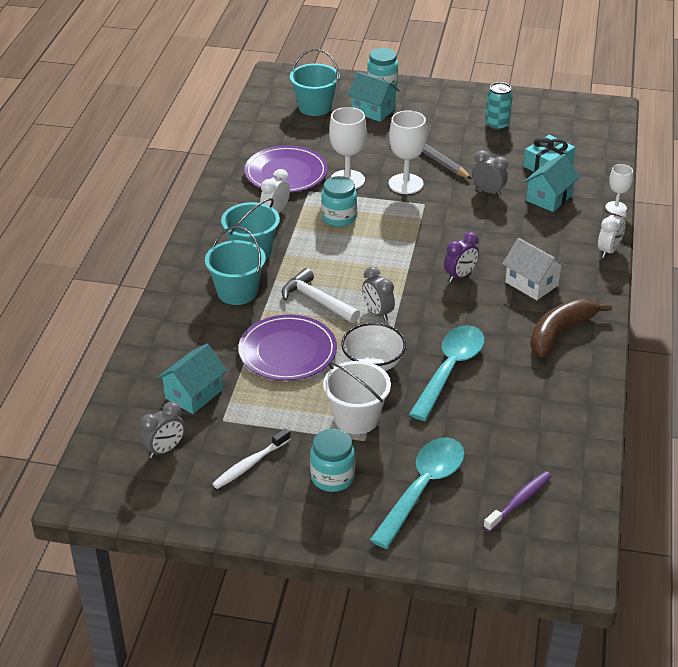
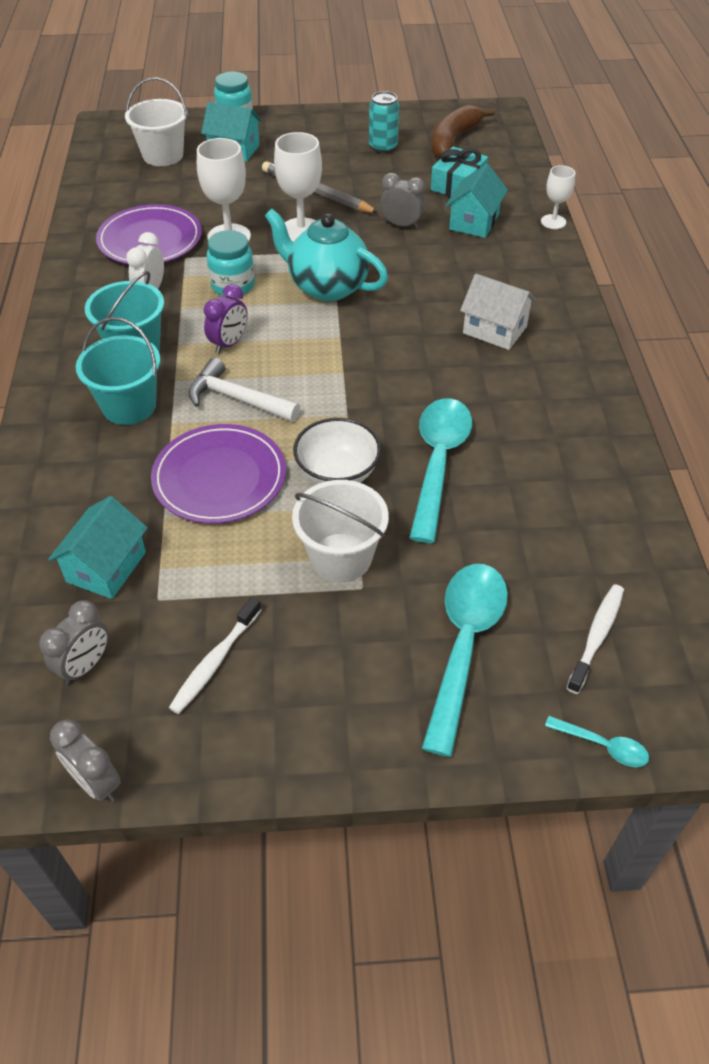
camera: 15 degrees left, 10 degrees up
turquoise bucket [290,49,340,116] -> white bucket [125,77,188,166]
turquoise jar [310,429,355,492] -> none
grey clock [362,267,395,321] -> grey clock moved to [50,719,121,802]
purple clock [444,232,479,282] -> purple clock moved to [203,284,248,354]
purple toothbrush [483,471,552,532] -> white toothbrush [567,584,624,694]
brown banana [530,299,612,357] -> brown banana moved to [431,105,495,159]
white clock [598,206,627,258] -> none
none -> turquoise teapot [265,209,388,301]
none -> turquoise spoon [545,716,649,767]

